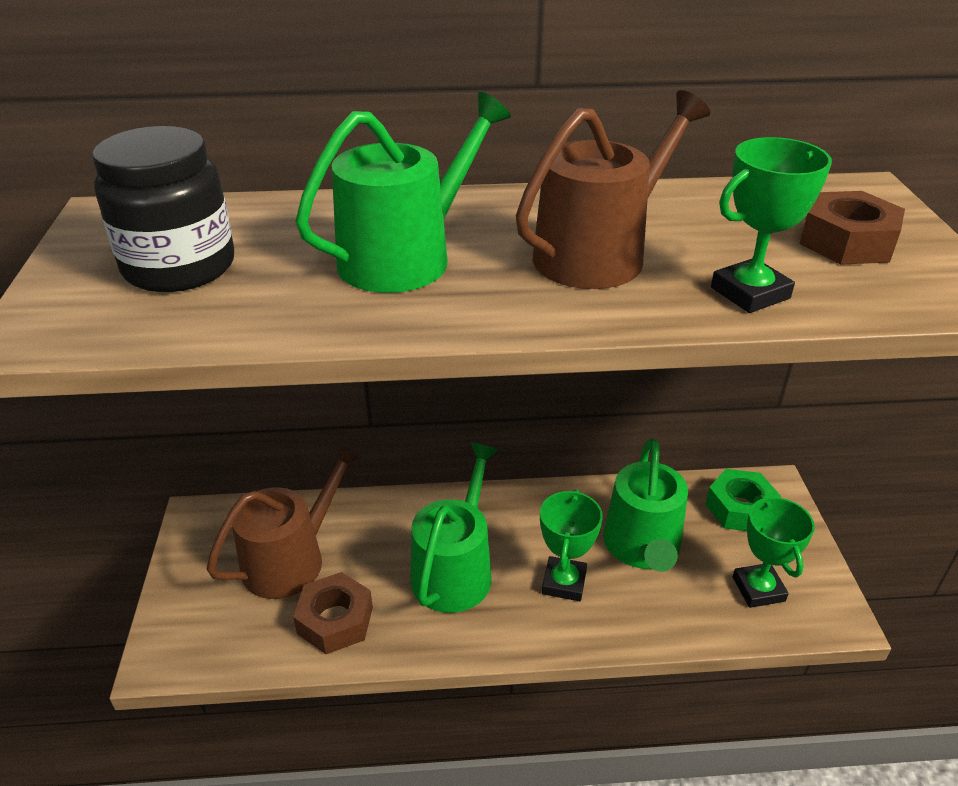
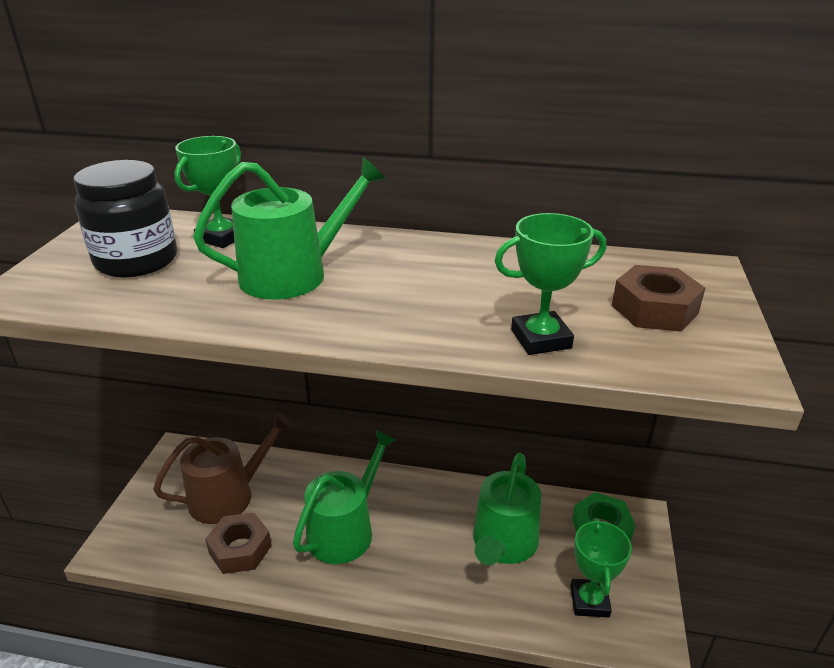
camera: 15 degrees right, 5 degrees down
brown watering can [516,90,710,289] -> none
green trophy [540,489,603,601] -> green trophy moved to [174,136,241,248]

